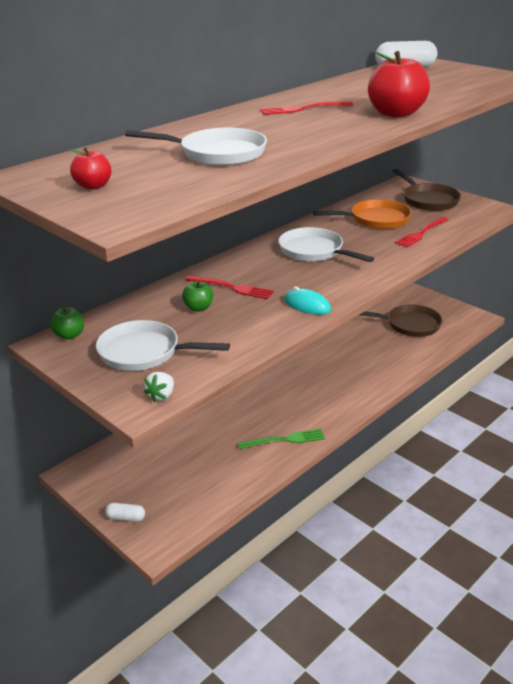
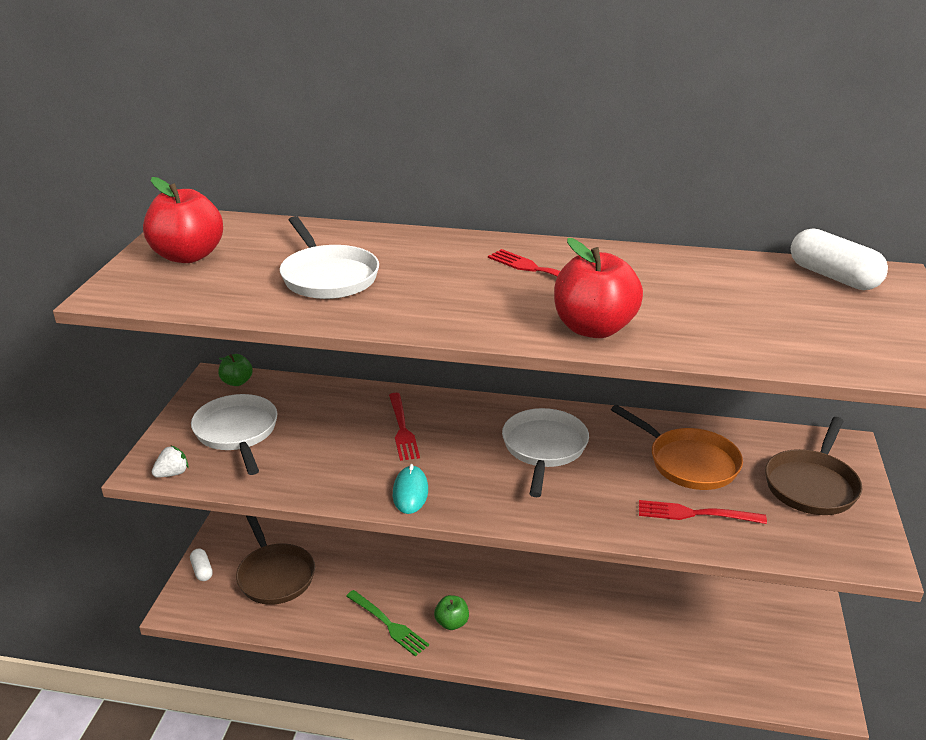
camera: 55 degrees right, 0 degrees up
red apple [70,147,112,190] -> red apple [143,177,223,263], size x1.91
white strawberry [144,372,174,403] -> white strawberry turned 150 degrees clockwise [152,445,189,477]
green apple [182,281,213,312] -> green apple moved to [434,595,469,630]
brown pan [359,305,443,337] -> brown pan moved to [236,515,315,605]

